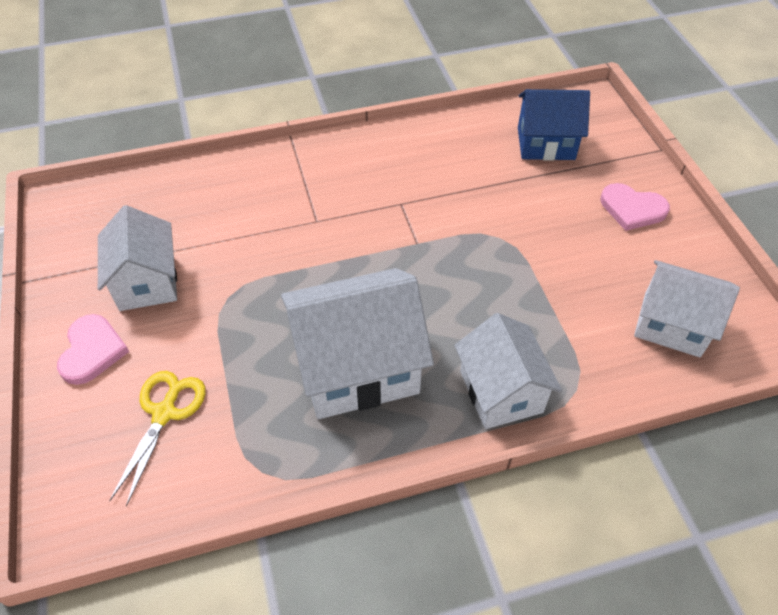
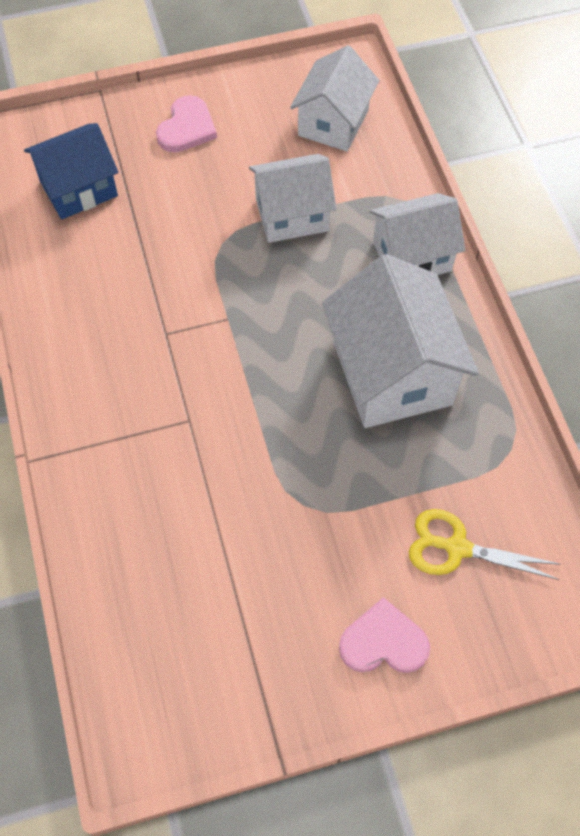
camera: 90 degrees left, 10 degrees up
white house [98,205,177,311] -> white house moved to [249,154,337,243]
blue house [518,89,590,161] -> blue house turned 60 degrees clockwise [24,123,118,220]

